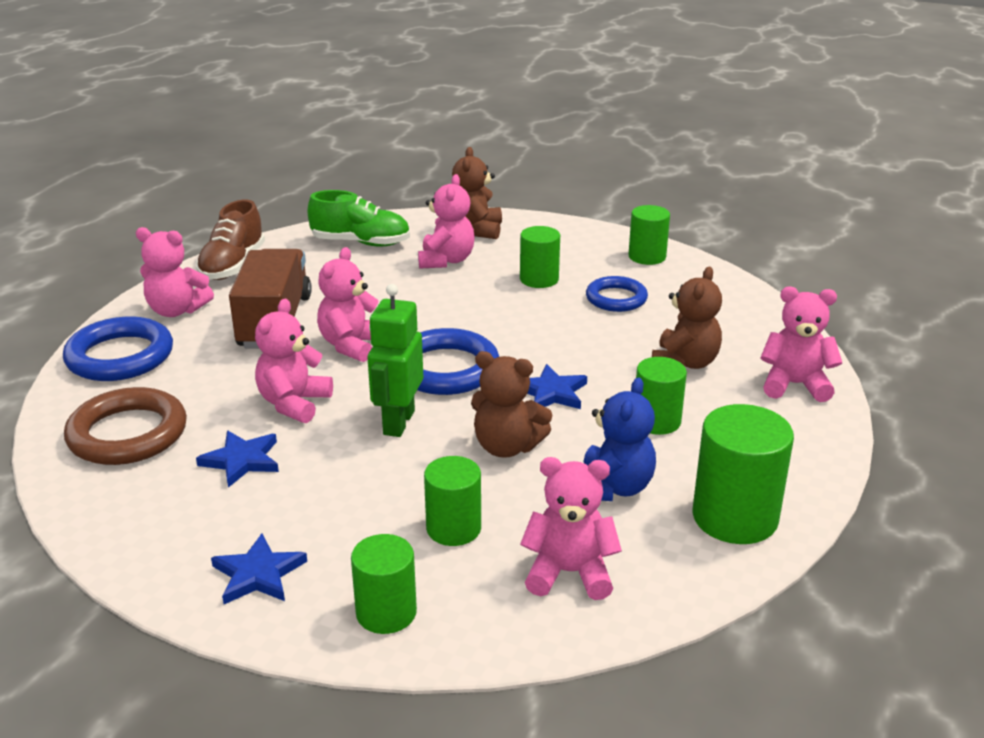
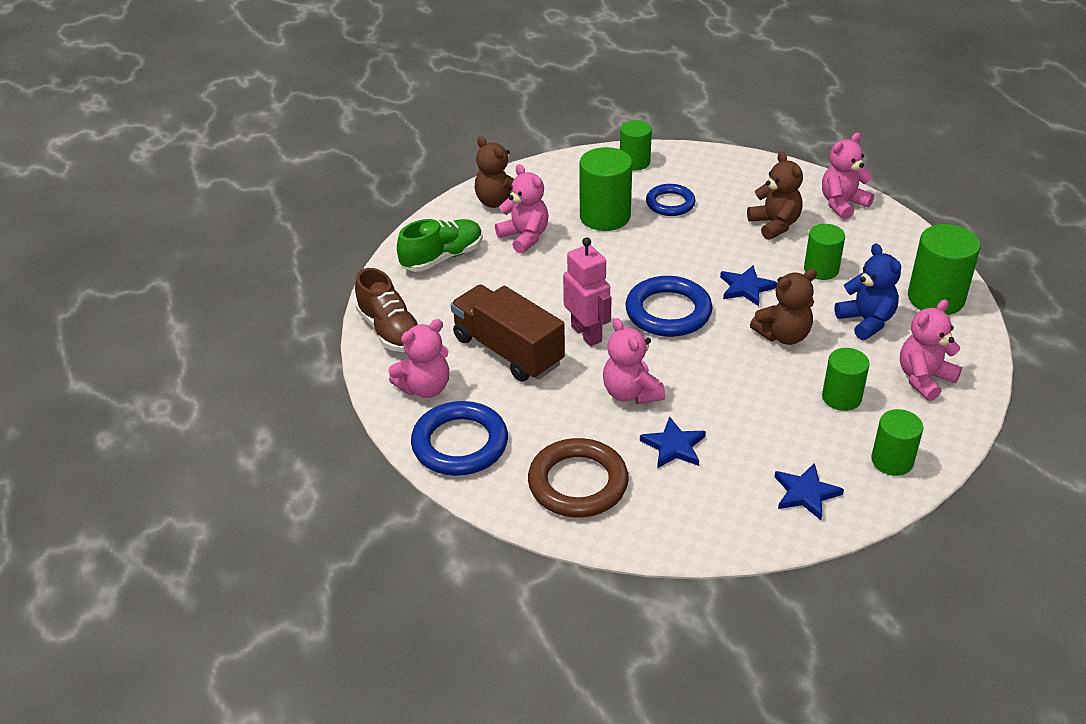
camera: 45 degrees left, 10 degrees up
pink teddy bear [317,247,378,362] -> pink robot [563,237,612,346]
green robot [367,284,423,437] -> none
green cylinder [520,226,560,288] -> green cylinder [580,147,632,231], size x1.56

